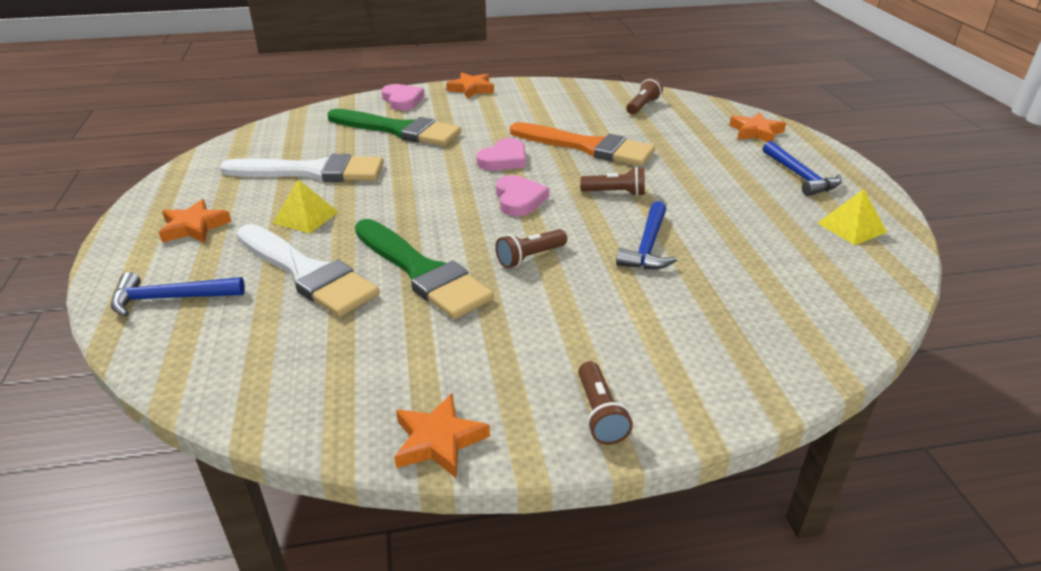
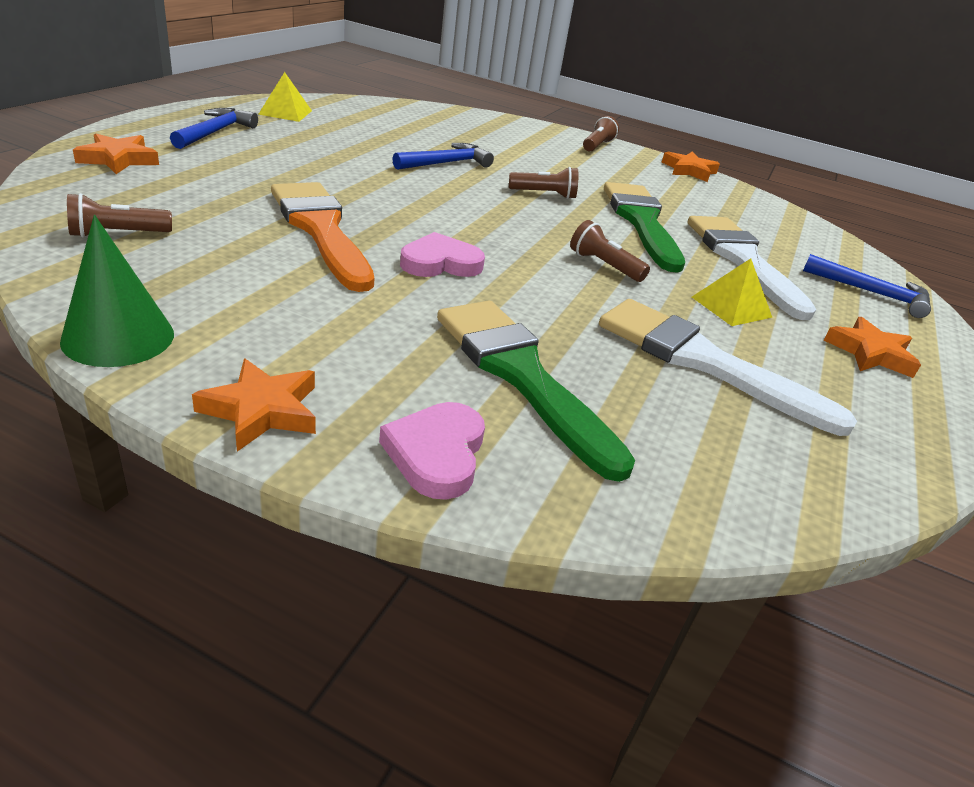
camera: 150 degrees left, 0 degrees up
pink heart [496,175,549,216] -> none
brown flashlight [580,167,645,196] -> brown flashlight moved to [570,220,650,282]
none -> green cone [60,215,174,367]

